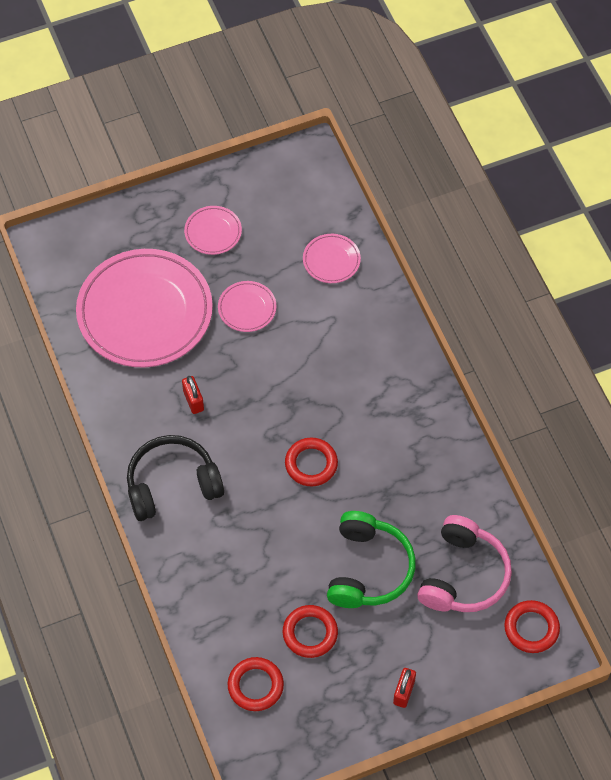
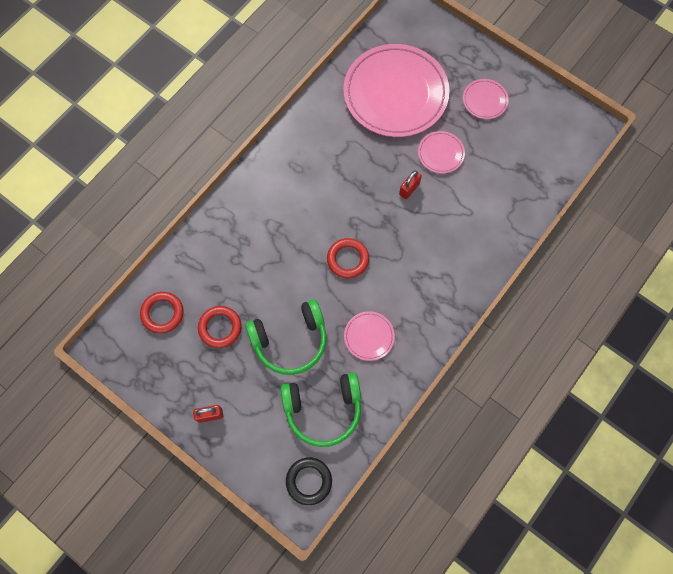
camera: 60 degrees right, 10 degrees up
black headphones [127,435,224,521] -> none
red padlock [182,376,204,414] -> red padlock moved to [399,170,422,199]
pink plate [303,234,361,283] -> pink plate moved to [344,311,395,361]
pink headphones [417,515,512,612] -> green headphones [281,372,361,447]
red ring [504,600,560,653] -> black ring [286,457,332,505]

